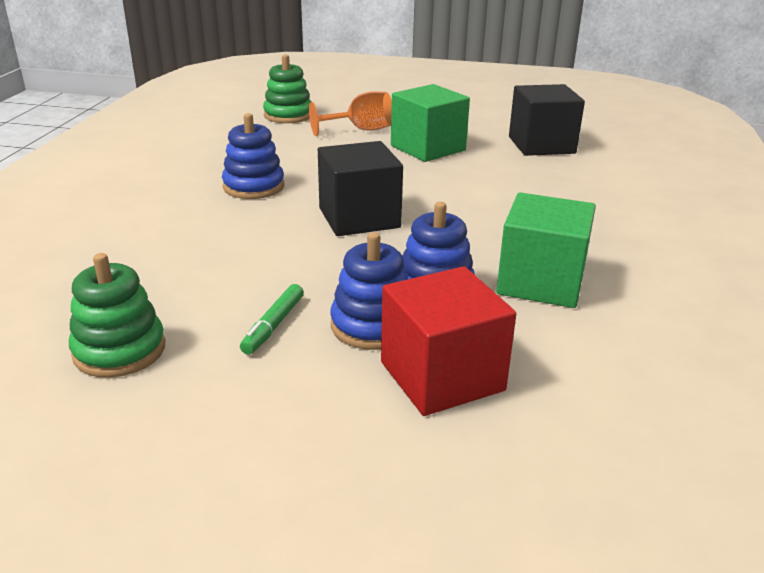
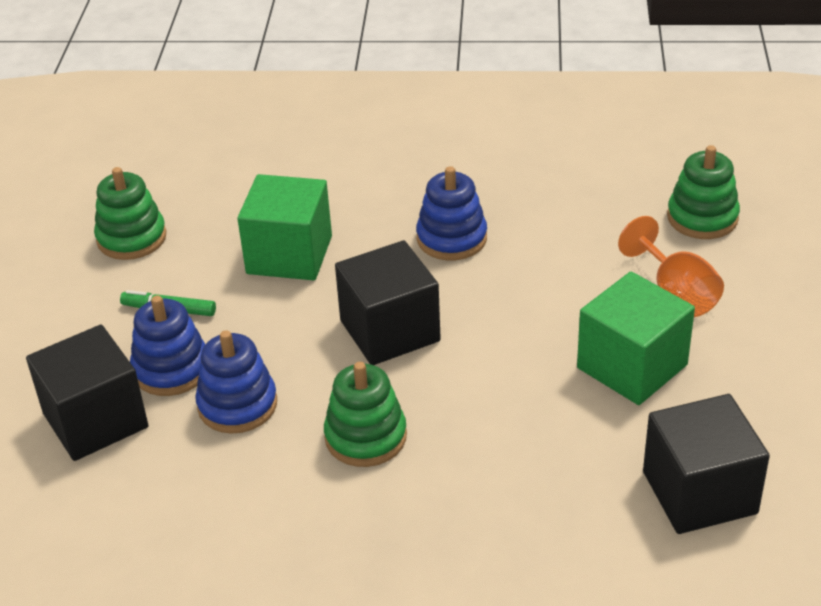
camera: 85 degrees right, 10 degrees up
red cube [381,266,516,416] -> black cube [26,325,148,461]
green cube [496,193,596,308] -> green cube moved to [237,174,332,280]
none -> green stacking toy [324,362,407,467]

